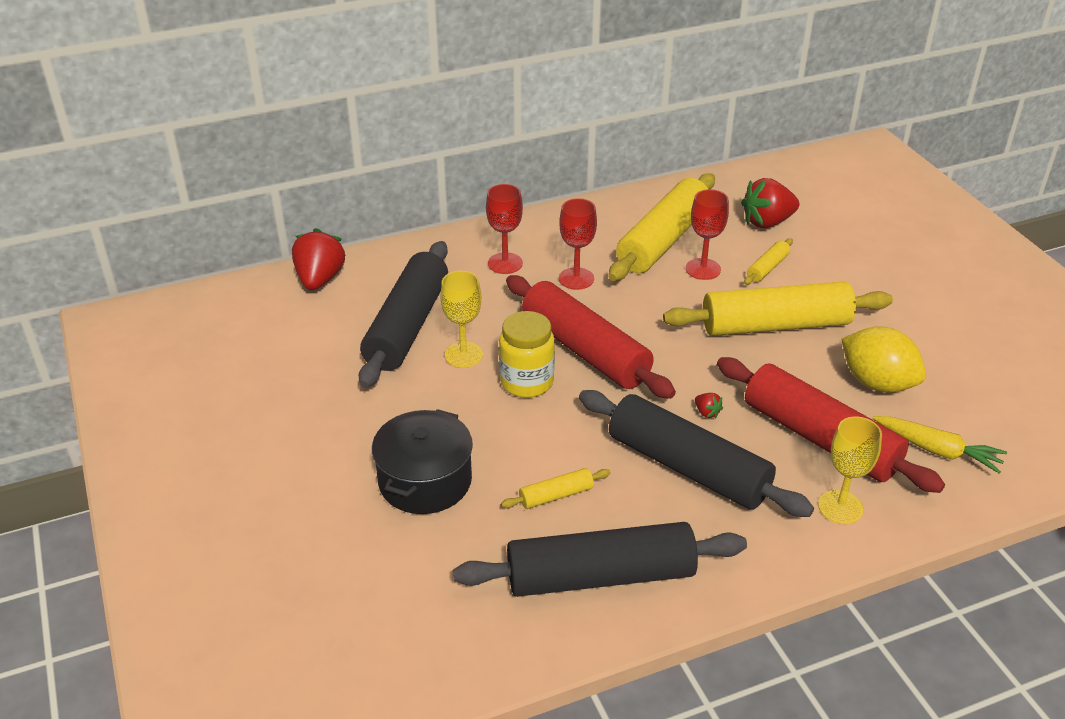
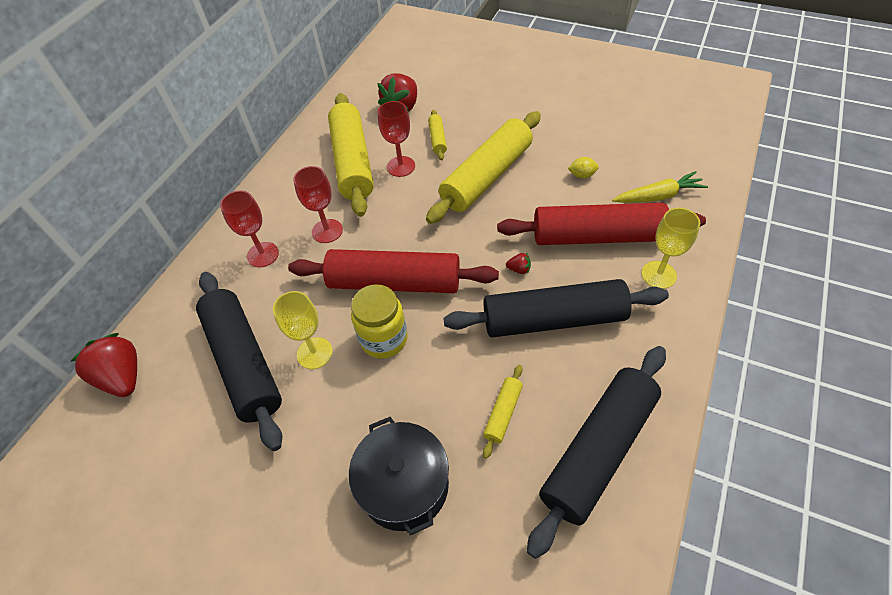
camera: 40 degrees left, 15 degrees up
yellow lemon [842,326,926,393] -> yellow lemon [568,157,599,179], size x0.44

